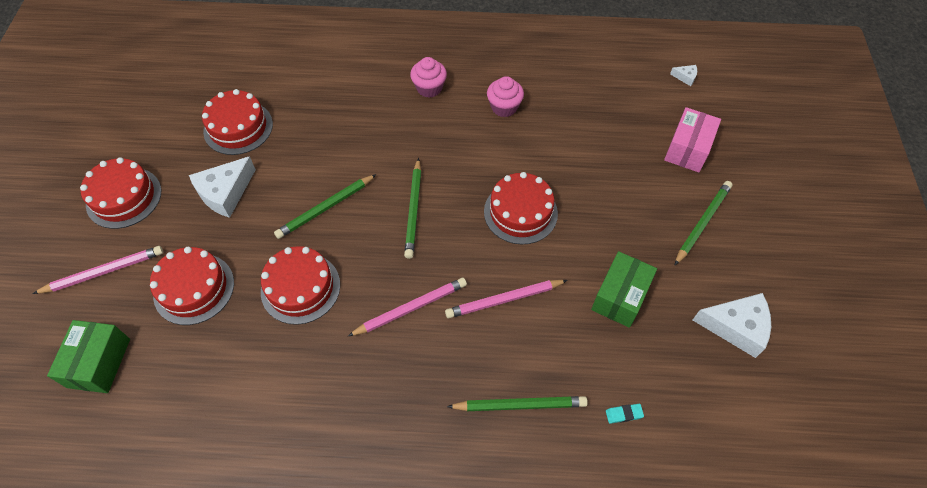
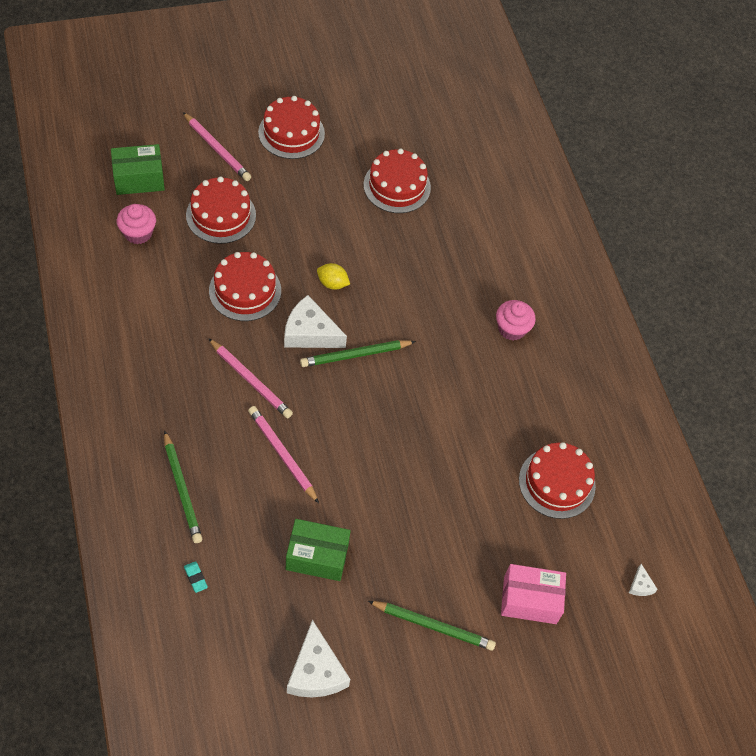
camera: 65 degrees right, 0 degrees up
white cheese [189,156,256,218] -> white cheese moved to [284,295,347,348]
green pencil [274,174,377,239] -> yellow lemon [317,263,350,290]
red cake [484,172,558,245] -> red cake moved to [519,442,596,519]
pink cupcake [487,76,524,117] -> pink cupcake moved to [117,204,156,244]

